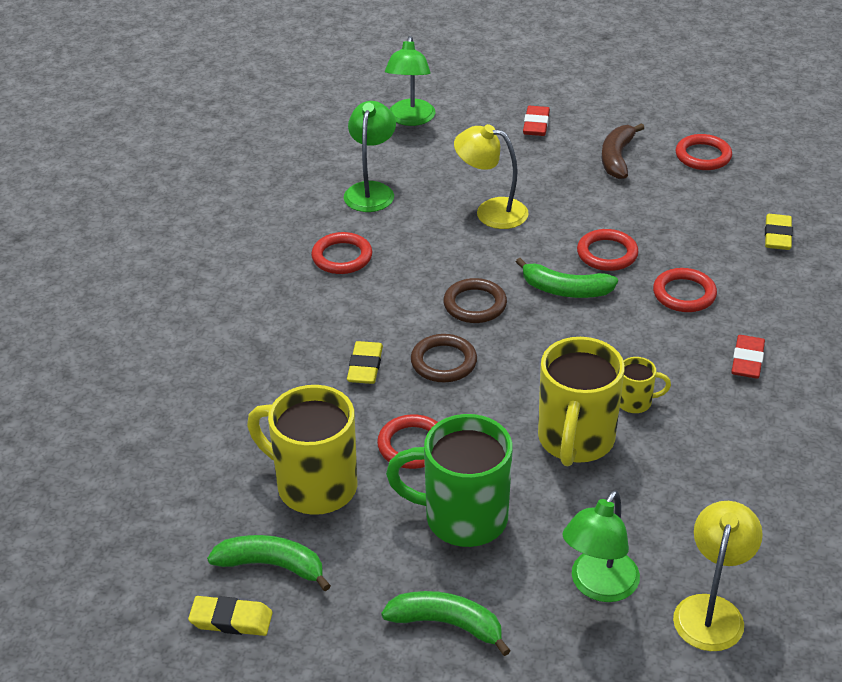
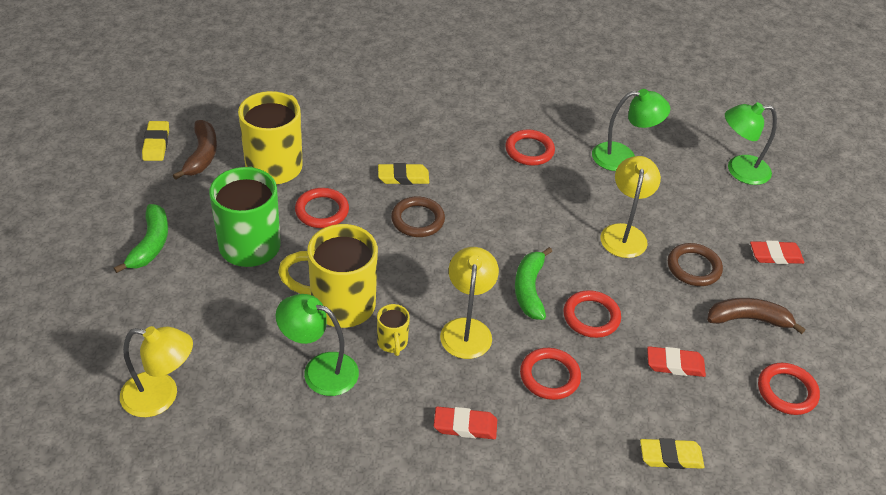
camera: 75 degrees right, 5 degrees up
green banana [207,535,331,591] -> brown banana [173,120,217,180]
brown ring [443,278,507,323] -> brown ring moved to [668,243,723,286]
green lamp [562,490,640,602] -> green lamp moved to [276,294,359,396]
none -> yellow lamp [440,247,499,359]
none -> red eraser [647,346,706,377]

